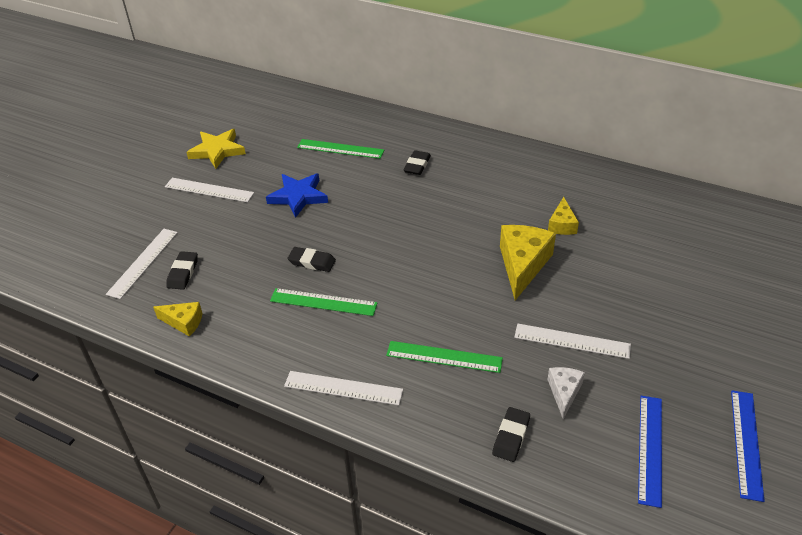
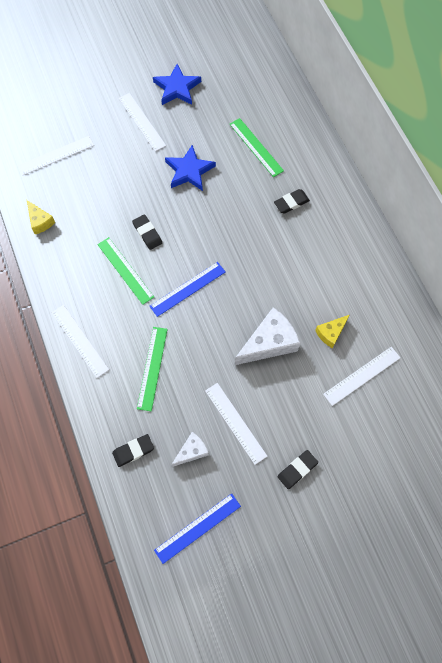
camera: 40 degrees right, 25 degrees up
black eraser [166,251,198,290] -> black eraser moved to [277,450,318,489]
yellow star [186,129,246,169] -> blue star [153,64,201,105]
green ruler [386,341,503,373] -> green ruler turned 45 degrees clockwise [137,327,168,411]
yellow cheese [500,225,556,300] -> white cheese [235,307,300,365]
blue ruler [731,390,765,502] -> blue ruler moved to [149,262,225,317]
none -> white ruler [323,347,401,406]

